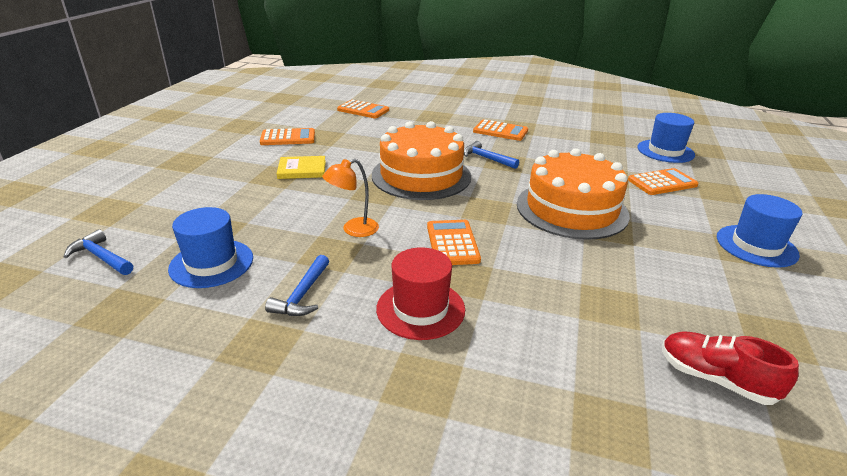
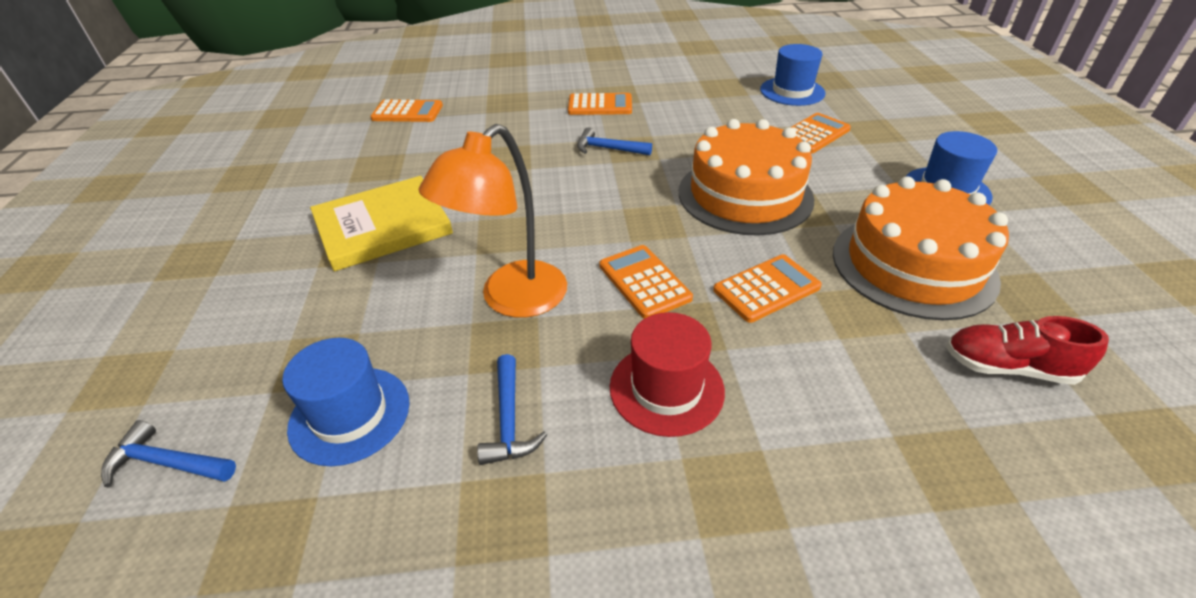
camera: 20 degrees left, 10 degrees up
orange calculator [260,128,315,145] -> orange calculator moved to [713,254,822,323]
yellow book [277,156,326,179] -> yellow book [310,176,453,271], size x1.80
orange lamp [322,159,379,237] -> orange lamp [419,124,567,318], size x1.78
orange cake [372,121,471,200] -> orange cake moved to [833,176,1009,320]

